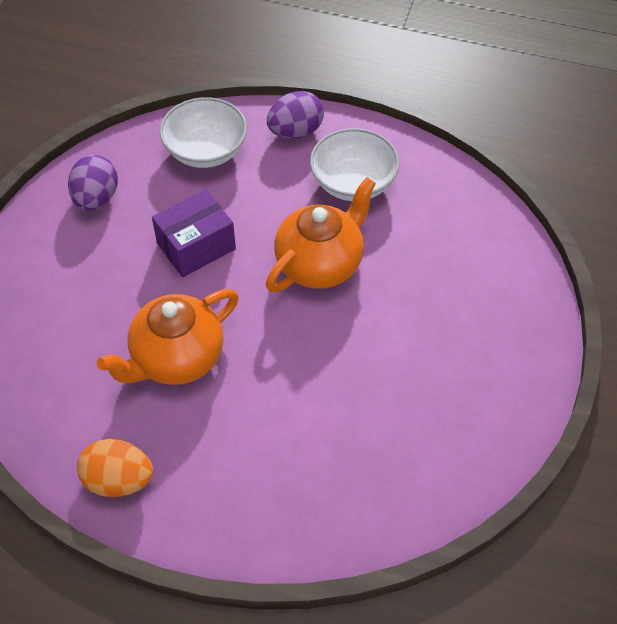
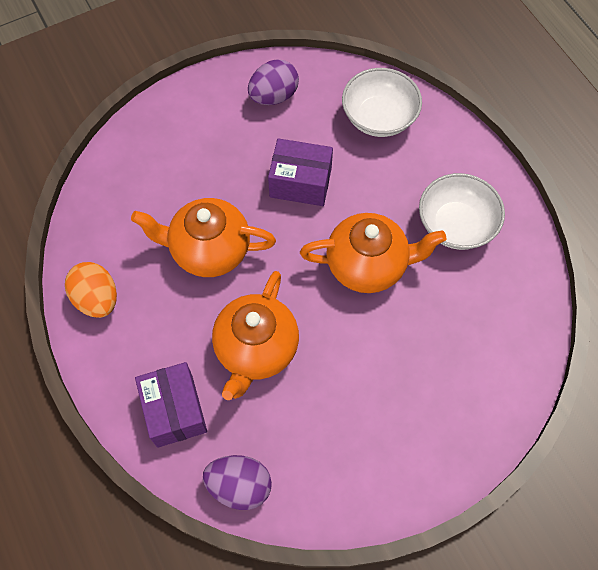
camera: 45 degrees right, 10 degrees up
purple egg [267,91,324,138] -> purple egg moved to [203,455,272,510]
none -> purple box [135,362,207,448]
none -> orange teapot [212,271,299,400]

